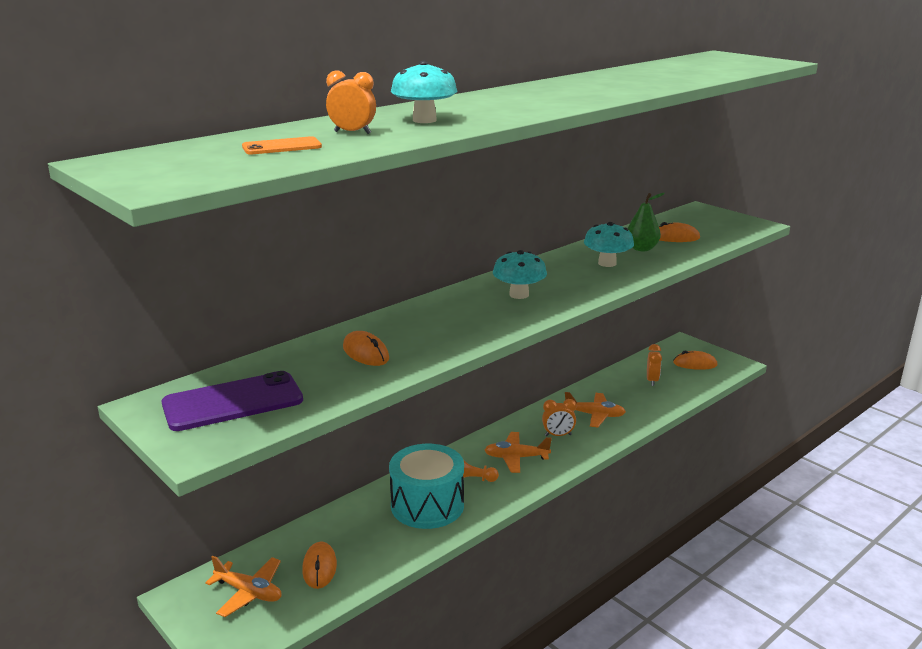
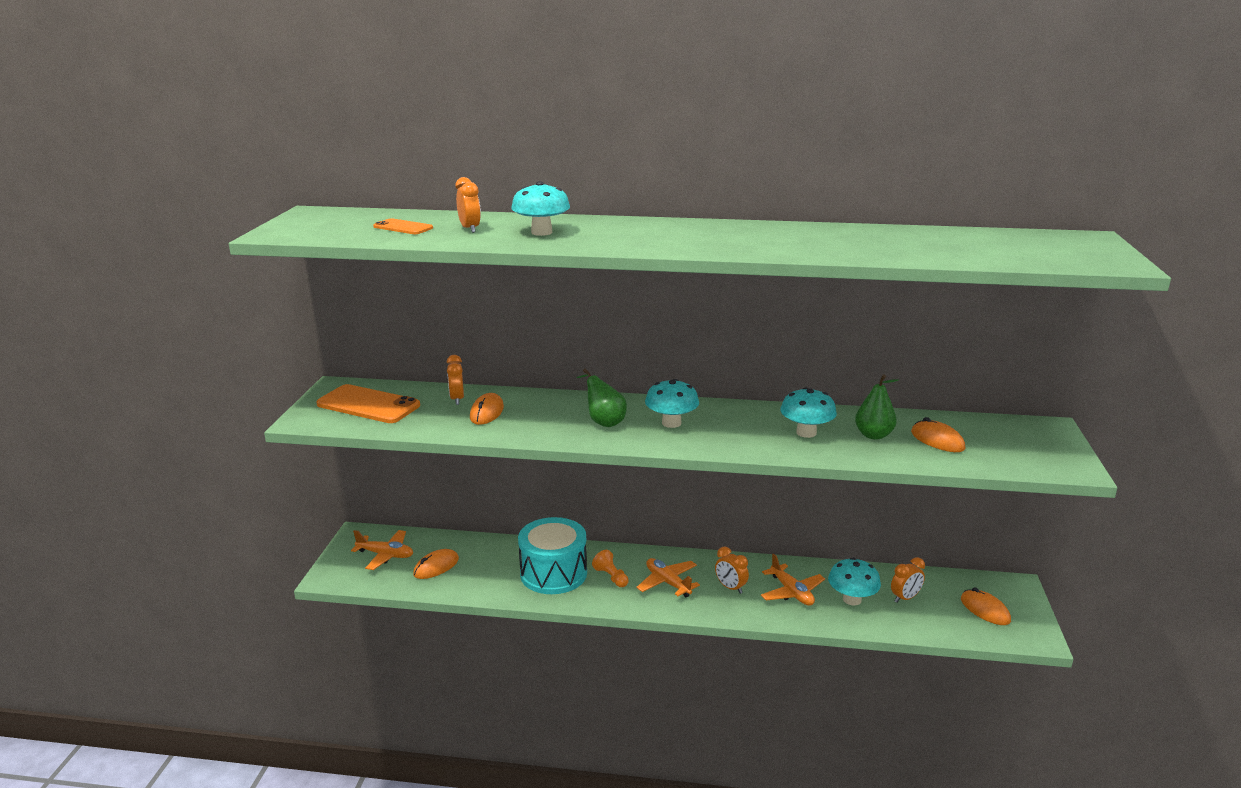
camera: 50 degrees right, 0 degrees up
purple phone [161,371,303,431] -> orange phone [317,384,420,423]
orange plane [205,556,281,617] -> orange plane turned 60 degrees counterclockwise [351,530,413,570]
none -> orange clock [447,355,464,405]
none -> green pear [576,369,627,427]
none -> turquoise mushroom [828,558,881,606]

